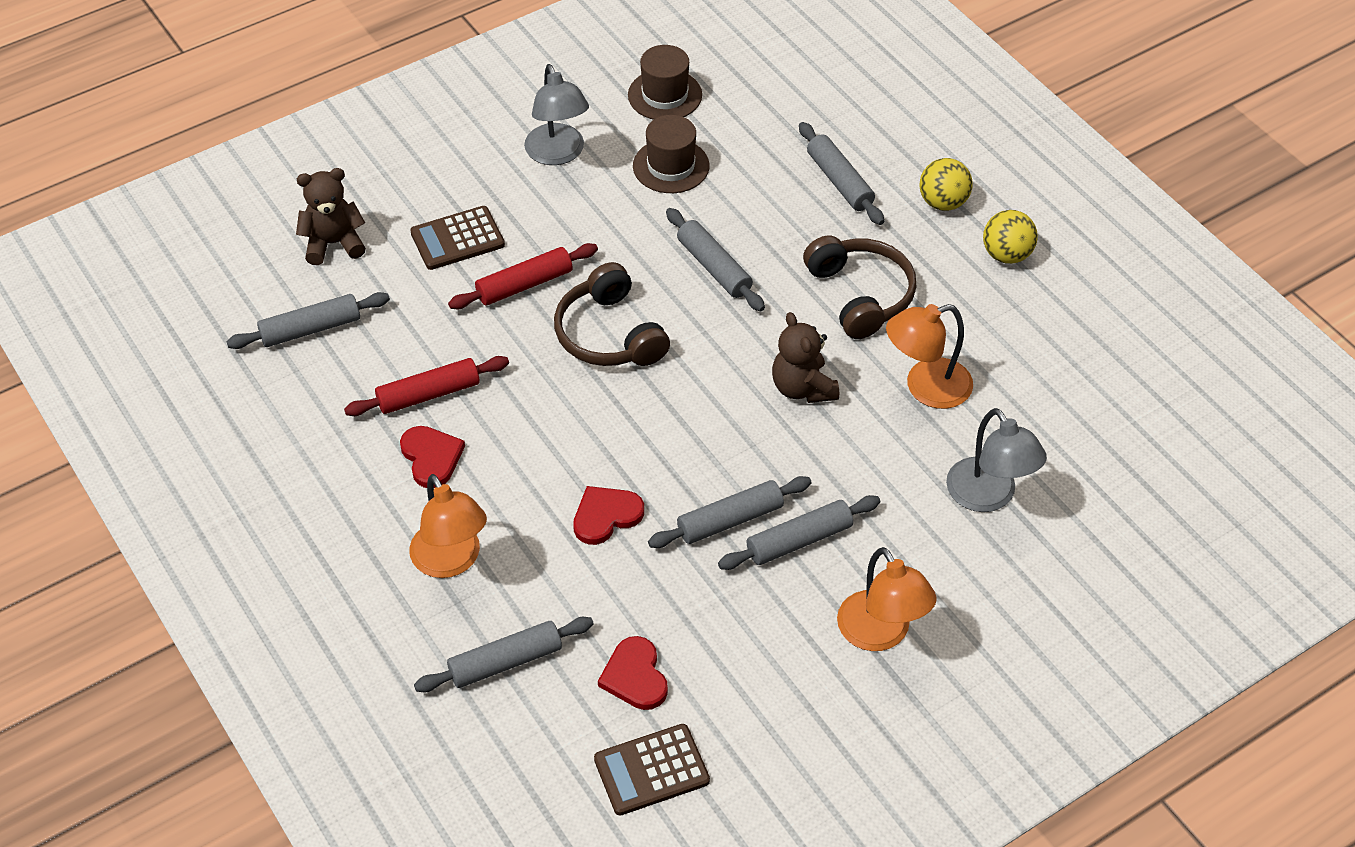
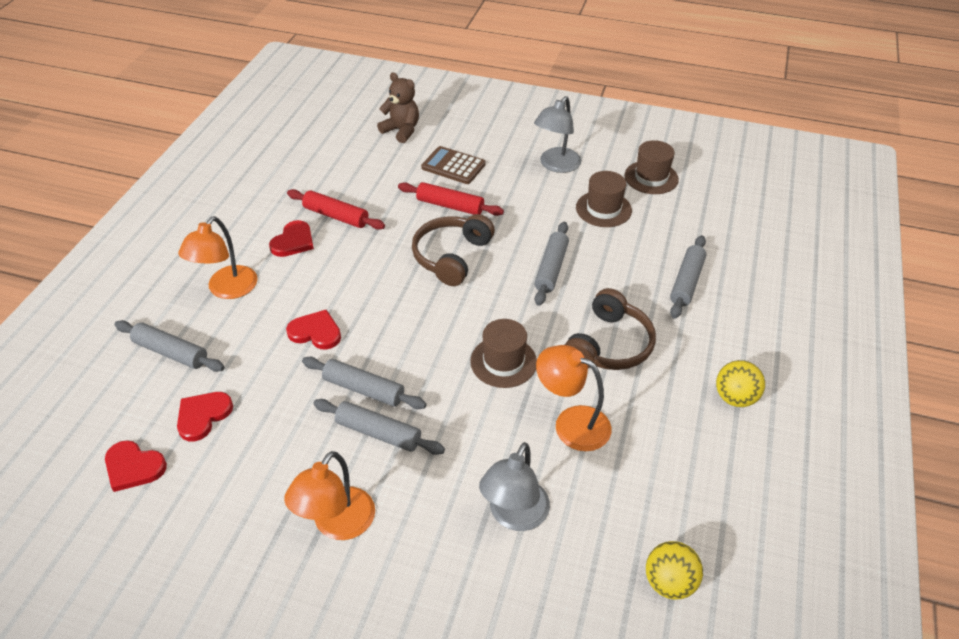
camera: 50 degrees right, 5 degrees down
grey rolling pin [226,292,390,349] -> none
brown calculator [594,724,710,815] -> red heart [105,440,167,492]
brown teddy bear [772,312,839,403] -> brown hat [470,319,537,388]
yellow ball [920,158,973,211] -> yellow ball moved to [646,541,703,600]

